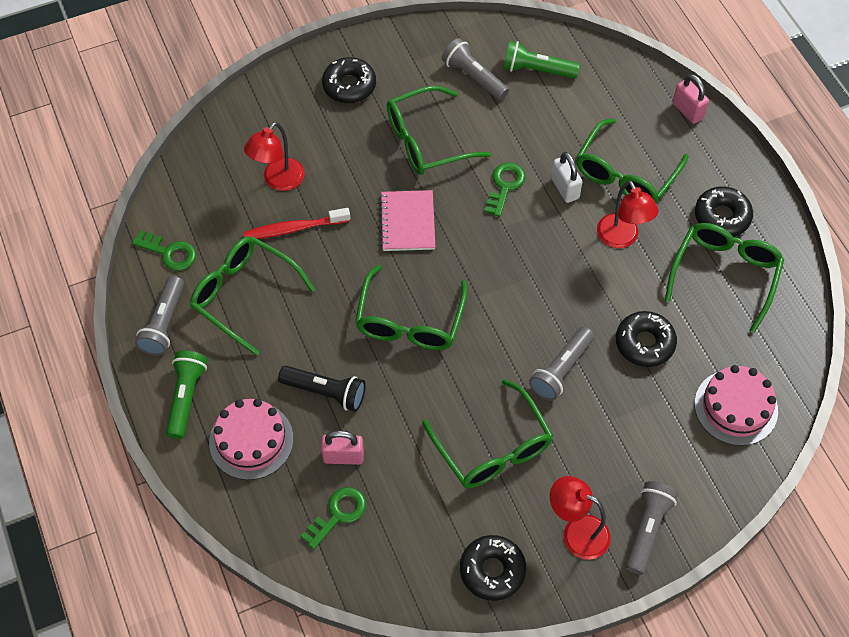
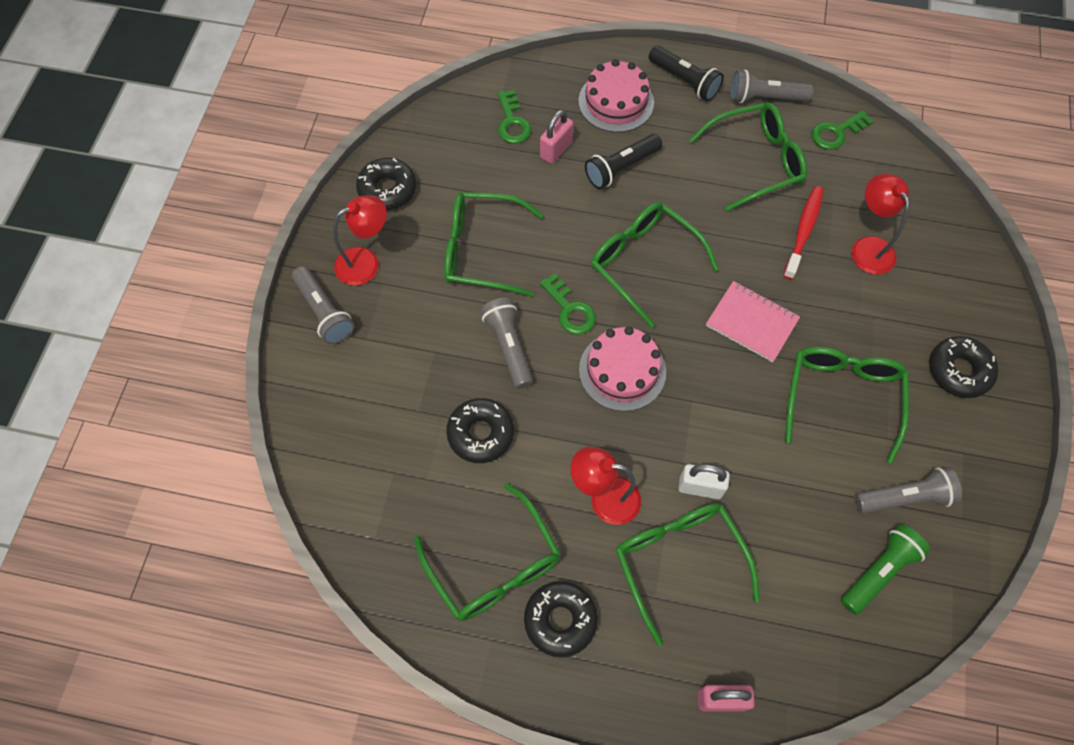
camera: 125 degrees right, 5 degrees up
grey flashlight [135,276,184,356] -> grey flashlight turned 45 degrees counterclockwise [730,70,814,104]
green flashlight [166,351,207,439] -> black flashlight [649,46,724,101]
green key [485,162,525,217] -> green key moved to [540,273,596,335]
pink cake [695,365,778,446] -> pink cake moved to [579,326,666,411]

